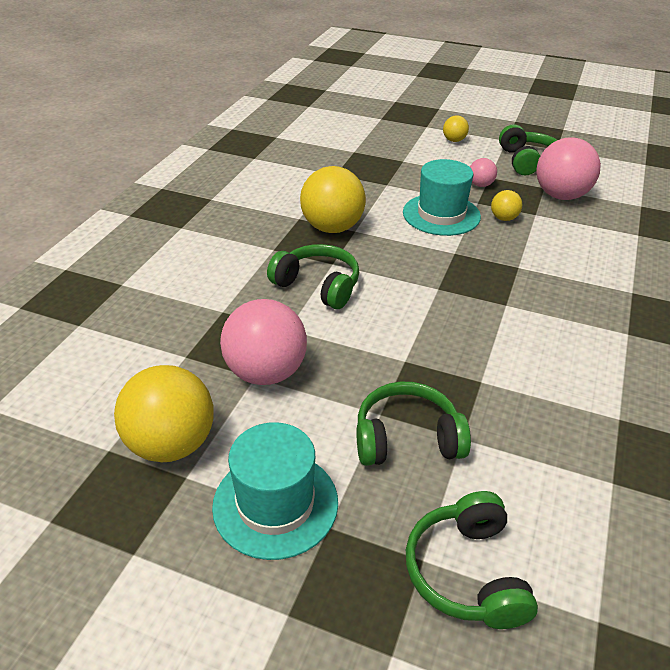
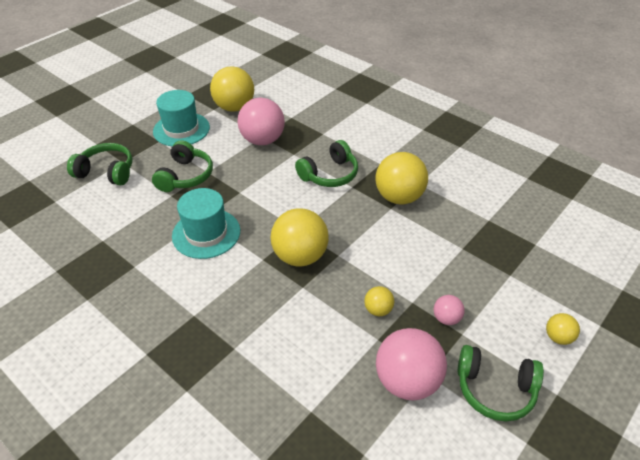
camera: 110 degrees right, 5 degrees up
turquoise hat [403,159,481,236] -> turquoise hat moved to [172,188,240,259]
none -> yellow ball [271,208,329,266]

